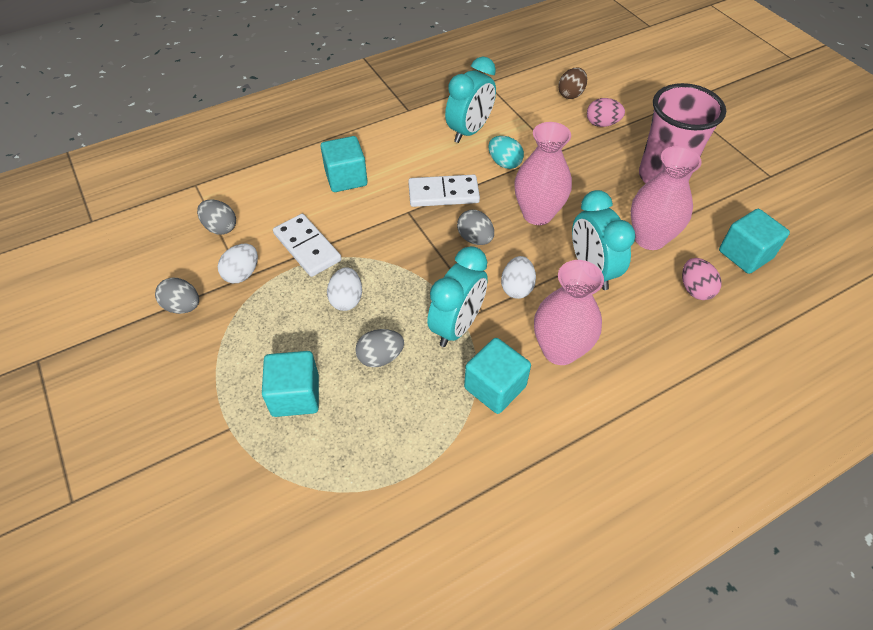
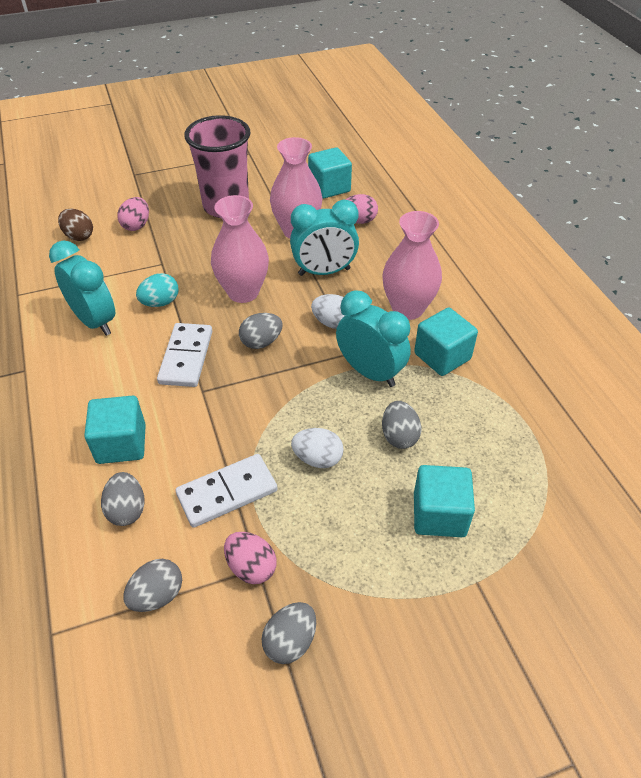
camera: 80 degrees left, 5 degrees down
white egg [218,244,258,283] -> pink egg [224,532,277,584]
none -> grey egg [101,472,145,526]

